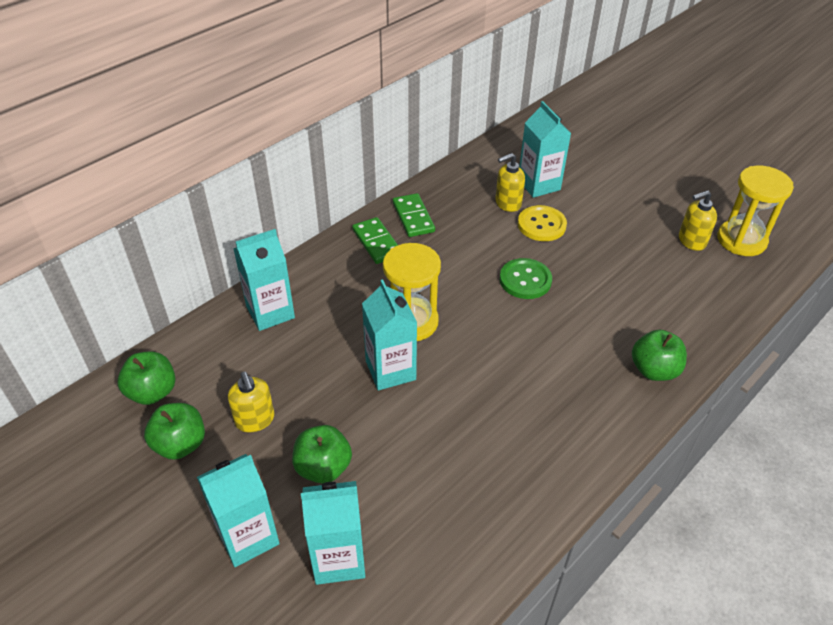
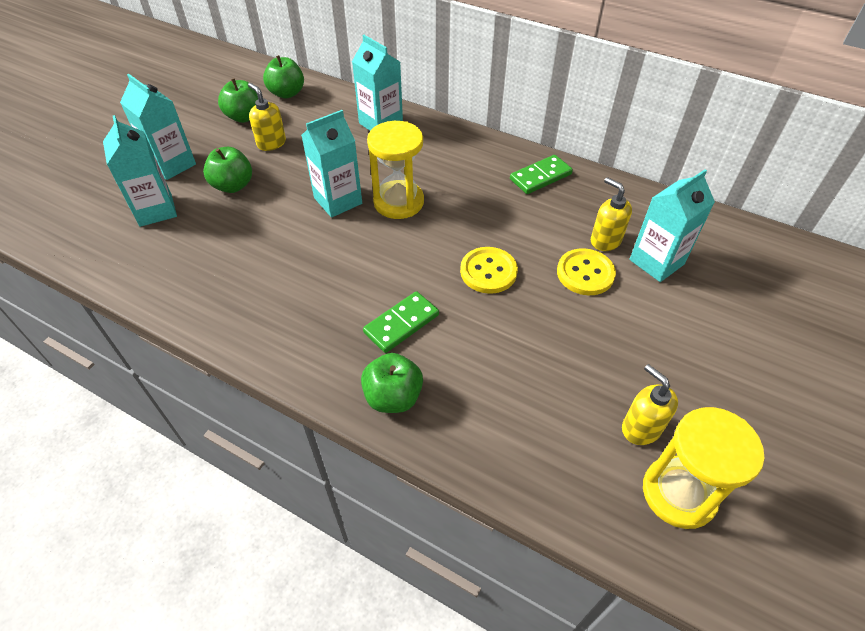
camera: 75 degrees right, 5 degrees up
yellow soap dispenser [228,372,274,432] -> yellow soap dispenser turned 90 degrees clockwise [248,83,286,151]
green domino [352,217,398,264] -> green domino moved to [363,291,439,353]
green button [500,258,552,299] -> yellow button [460,247,518,294]

